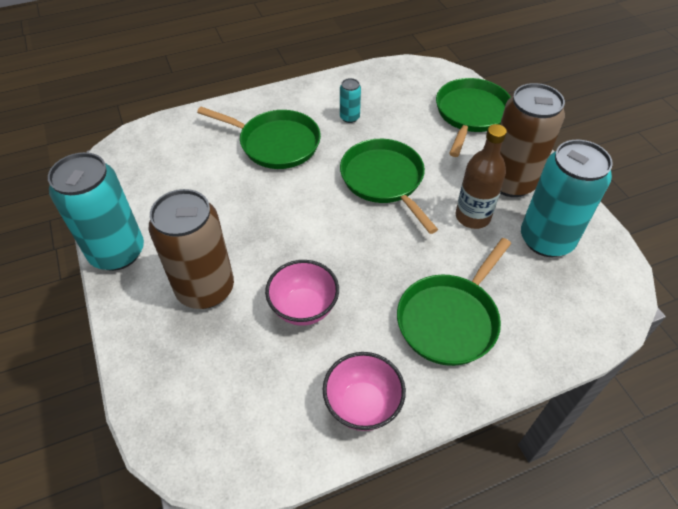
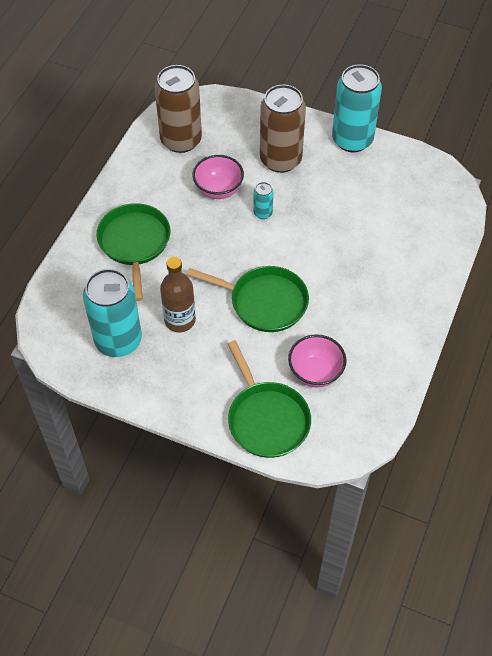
camera: 135 degrees right, 5 degrees up
green pan [197,107,321,169] -> none
pink bowl [323,352,406,431] -> pink bowl moved to [288,334,347,388]
turquoise can [340,78,361,123] -> turquoise can moved to [253,182,273,219]
brown can [500,83,565,197] -> brown can moved to [155,65,202,153]

